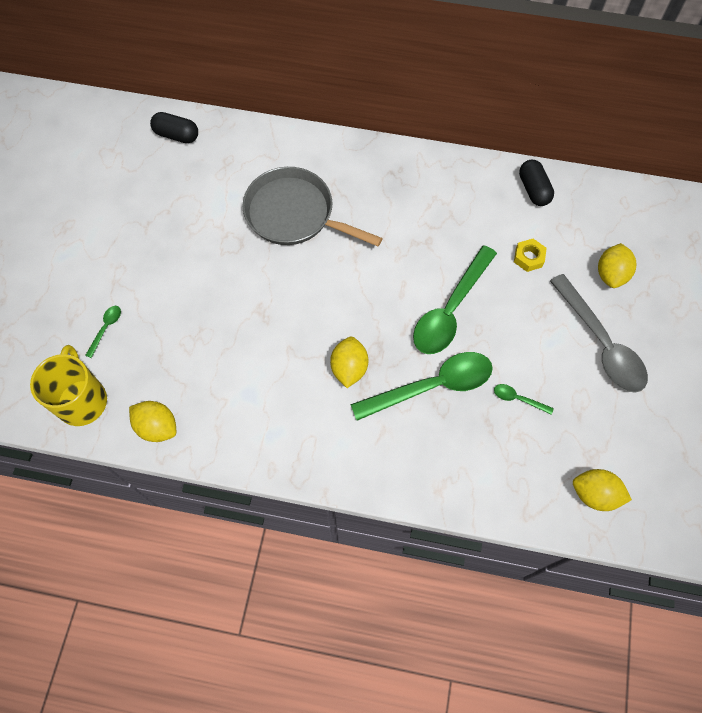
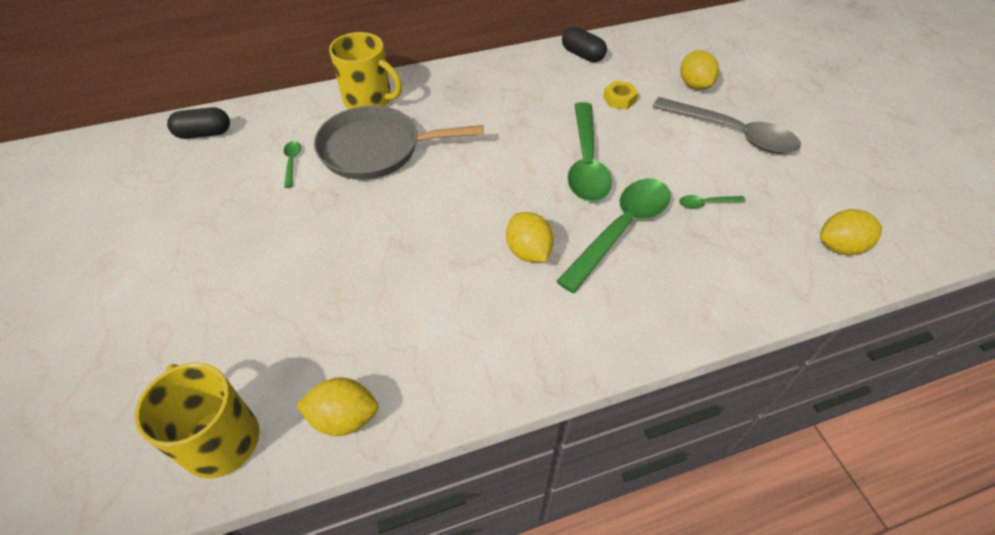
camera: 30 degrees left, 15 degrees down
green spoon [85,306,121,358] -> green spoon moved to [284,141,301,188]
none -> yellow mug [329,32,402,109]

